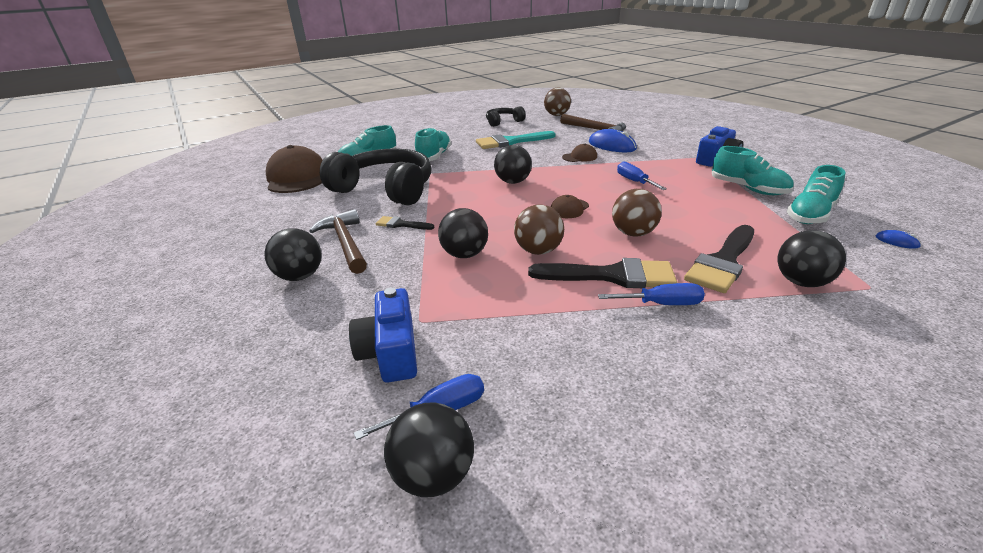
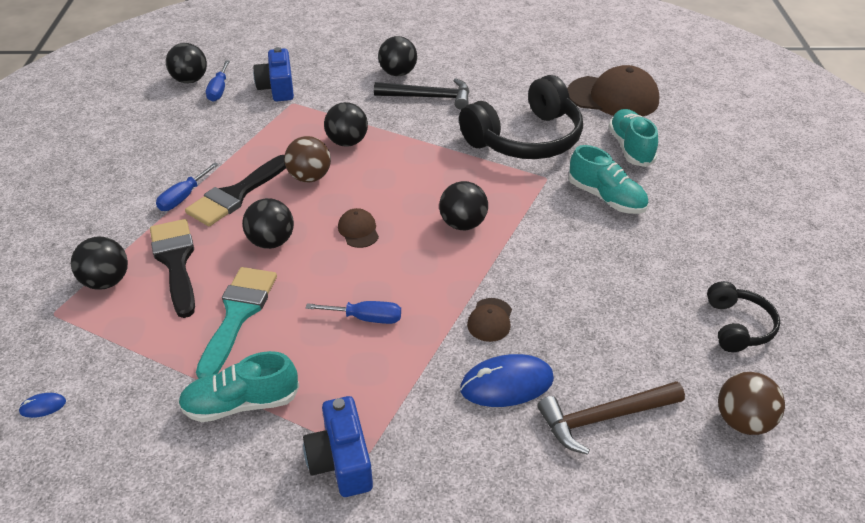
camera: 120 degrees right, 10 degrees up
brown hammer [309,209,367,274] -> black hammer [374,78,469,110]
blue camera [349,287,417,383] -> blue camera turned 120 degrees counterclockwise [253,47,294,101]
black brush [376,216,434,230] -> none
turquoise brush [476,131,555,149] -> turquoise brush moved to [196,267,277,379]
brown ball [612,189,662,237] -> black ball [242,198,294,249]
turquoise shoe [787,165,845,224] -> none

